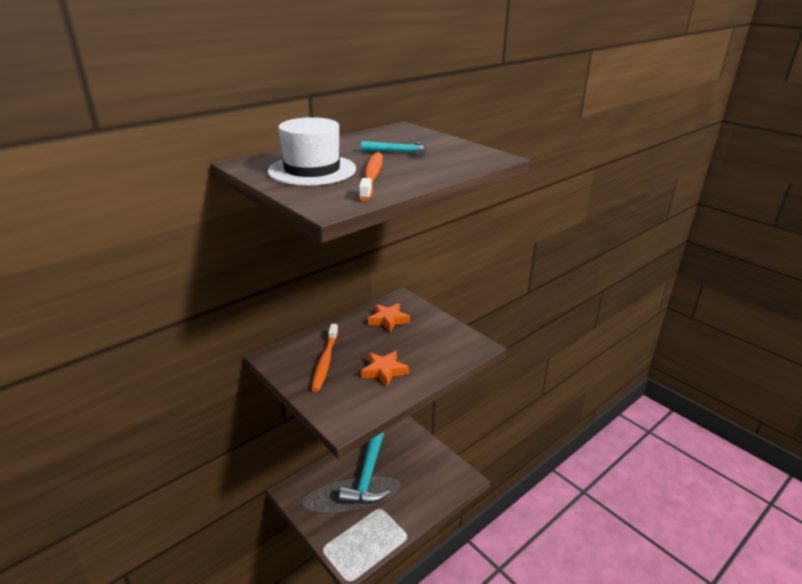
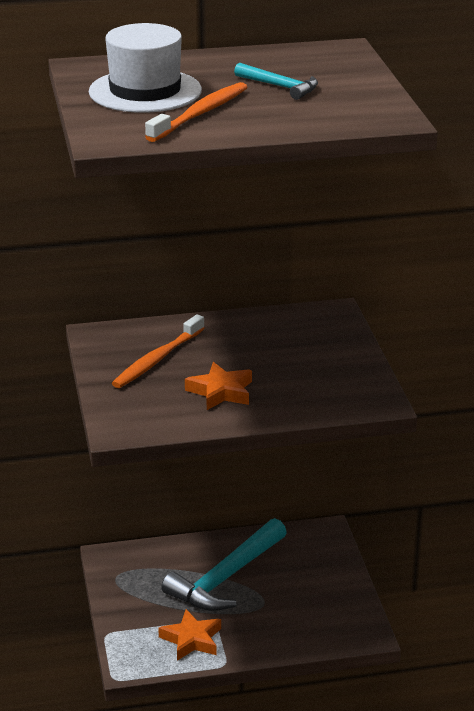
camera: 30 degrees right, 0 degrees up
orange star [368,303,410,333] -> orange star moved to [158,609,221,661]

